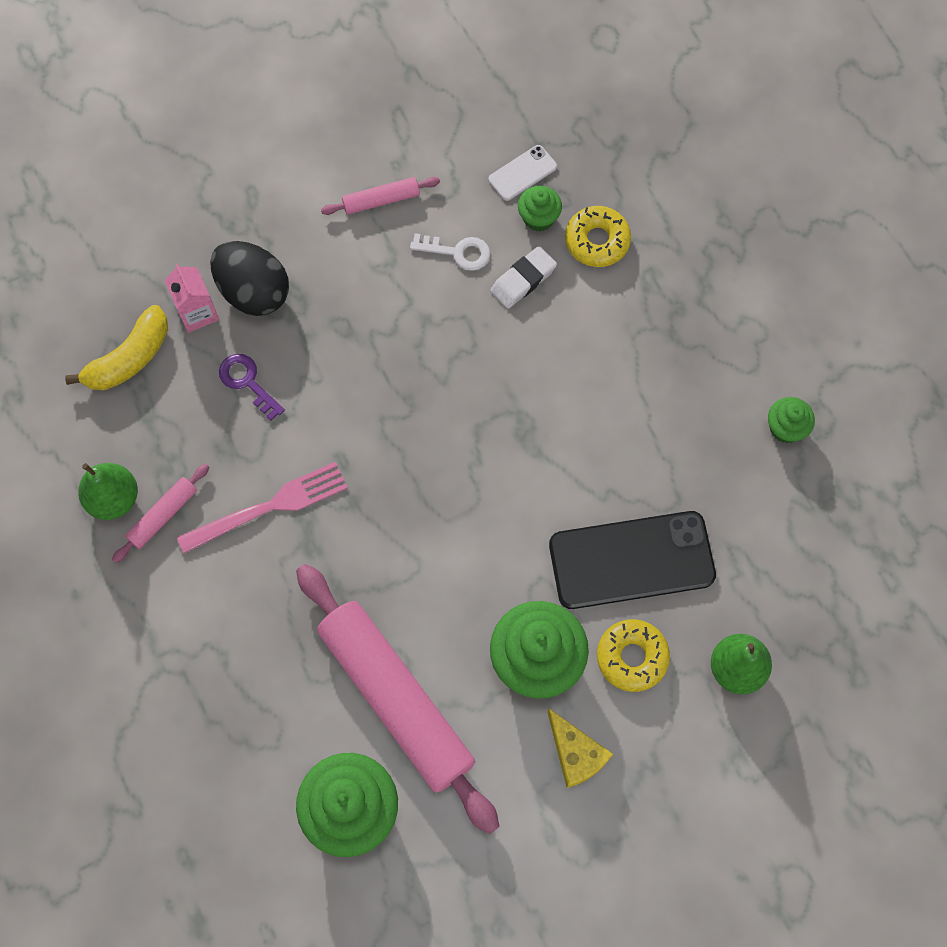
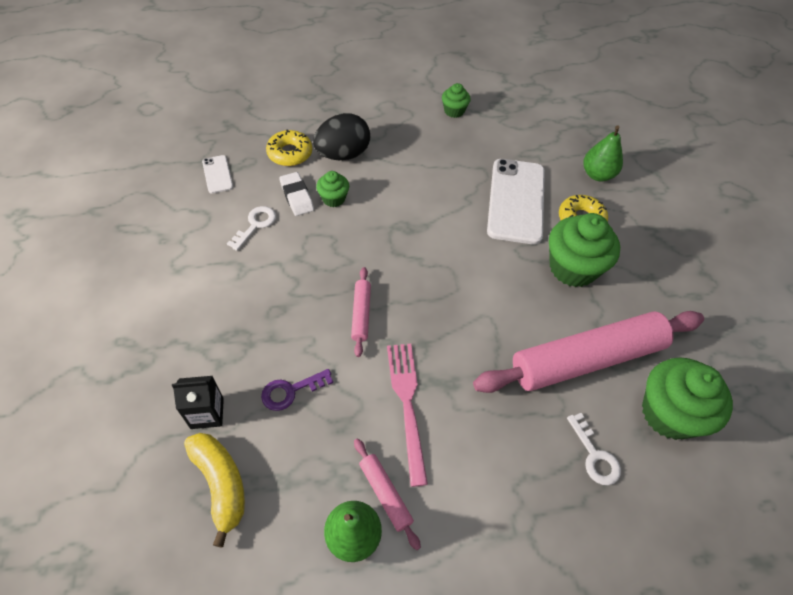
camera: 75 degrees left, 15 degrees down
pink carton [164,264,219,333] -> black carton [172,376,224,429]
black egg [210,241,289,316] -> black egg moved to [313,113,370,160]
pink rolling pin [321,177,440,215] -> pink rolling pin moved to [351,267,371,357]
green cupcake [518,186,562,231] -> green cupcake moved to [316,171,349,207]
yellow cheese [547,709,613,788] -> none
black phone [549,511,716,609] -> white phone [487,159,545,245]
none -> white key [567,413,621,485]

